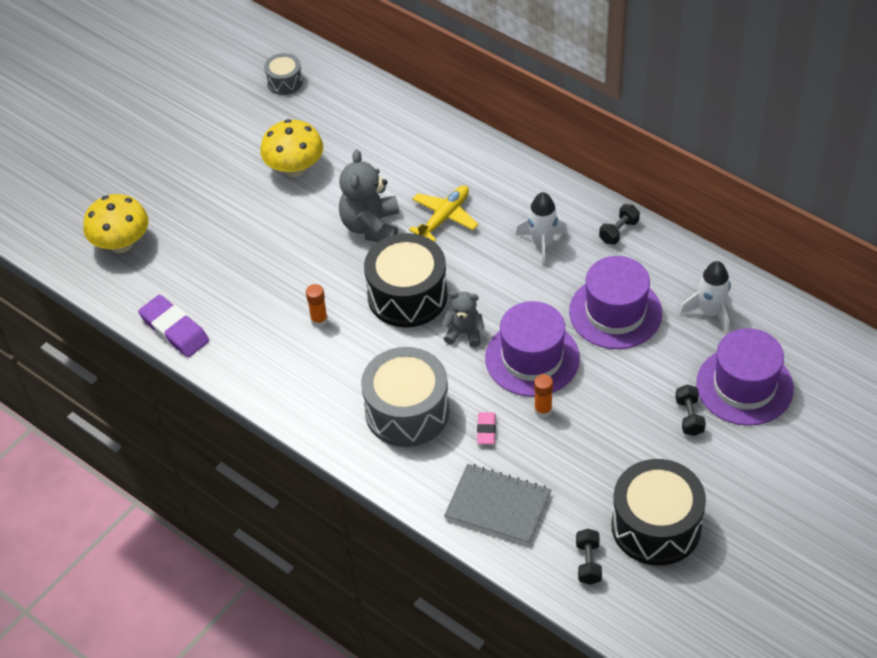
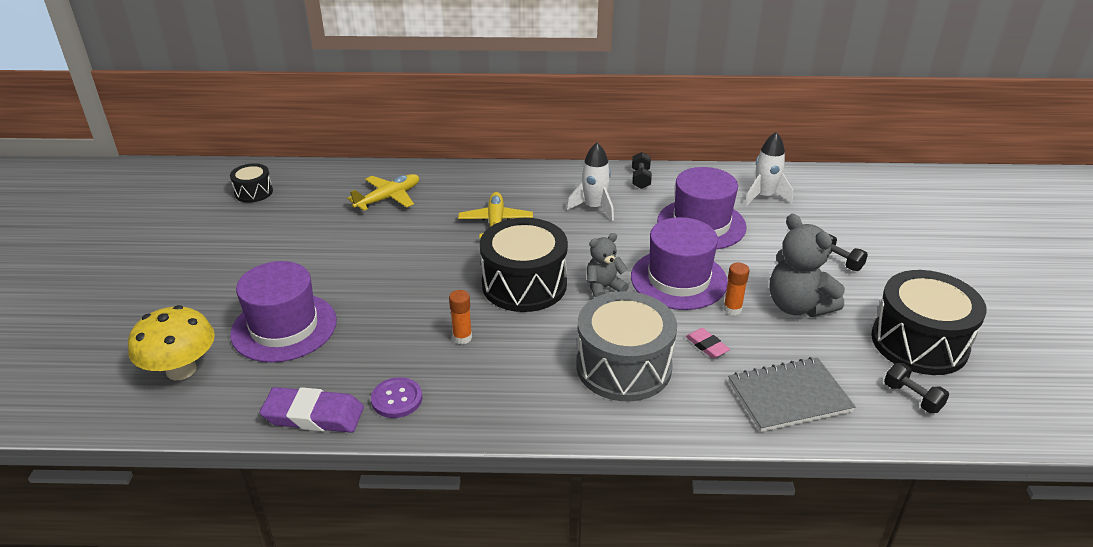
camera: 40 degrees left, 15 degrees down
yellow mushroom [260,119,323,177] -> none
grey drum [264,53,303,95] -> black drum [230,163,273,203]
grey teddy bear [339,150,399,242] -> grey teddy bear moved to [769,214,845,317]
purple hat [696,328,794,426] -> purple hat moved to [230,261,337,363]
none -> yellow plane [347,174,419,211]
none -> purple button [371,377,422,418]

